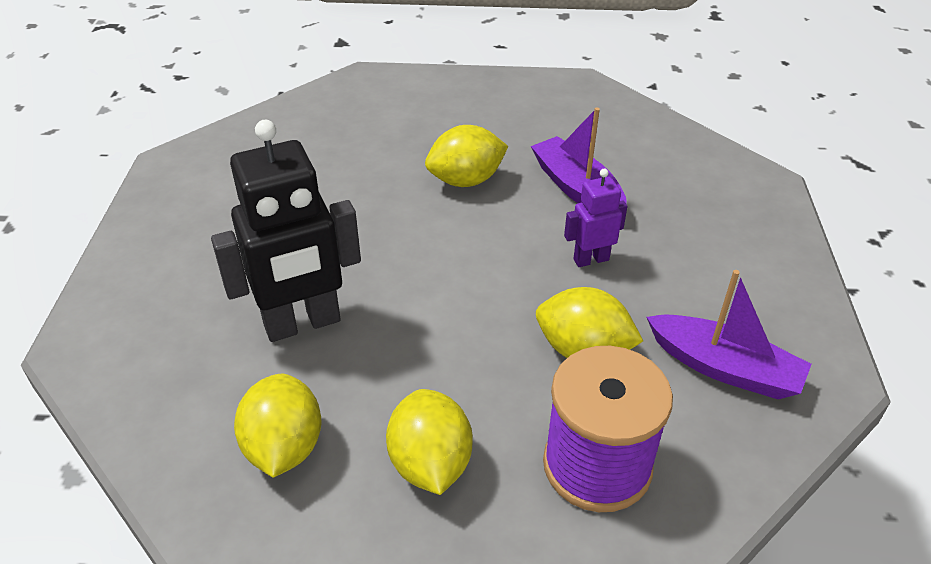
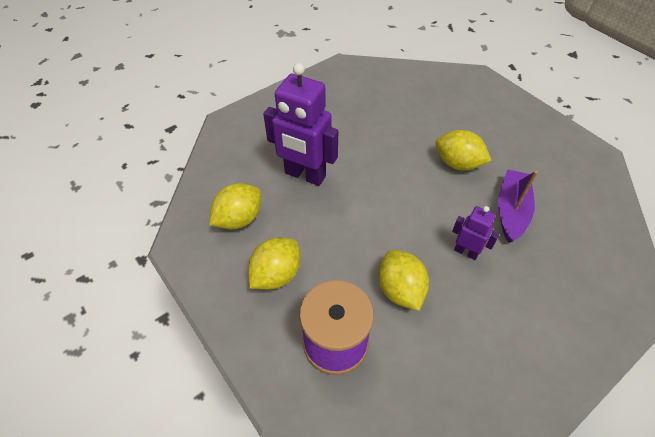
camera: 50 degrees right, 10 degrees up
black robot [211,120,361,342] -> purple robot [263,63,338,186]
purple boat [647,270,812,399] -> none

